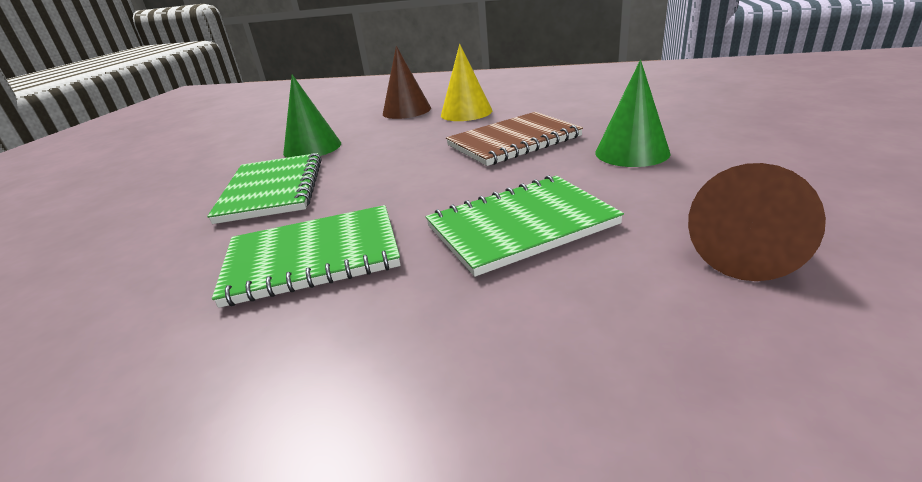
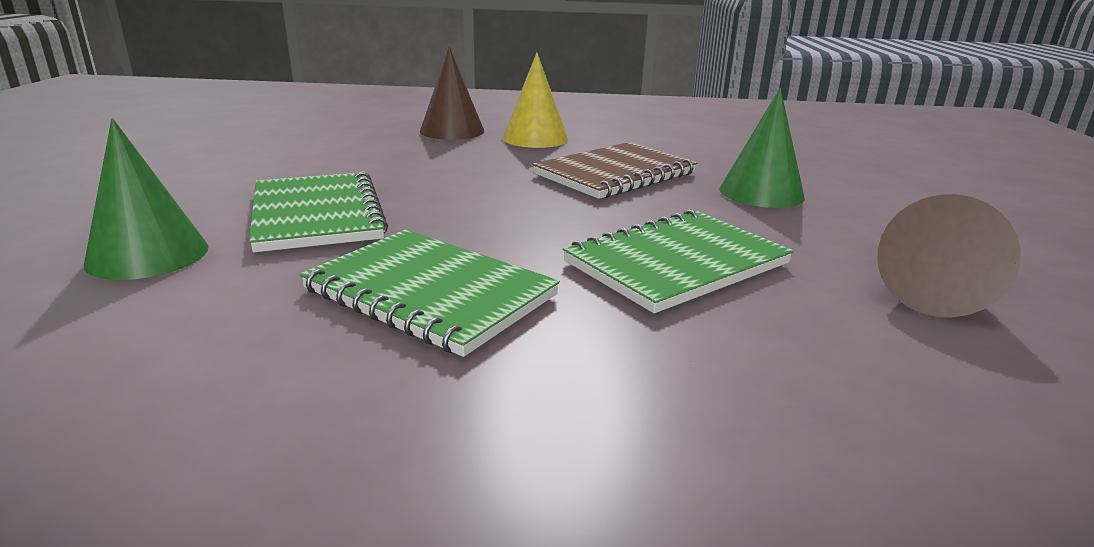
camera: 15 degrees left, 5 degrees down
green notebook [212,205,400,308] -> green notebook turned 60 degrees clockwise [300,230,560,357]
green cone [283,74,341,158] -> green cone moved to [84,118,208,280]

